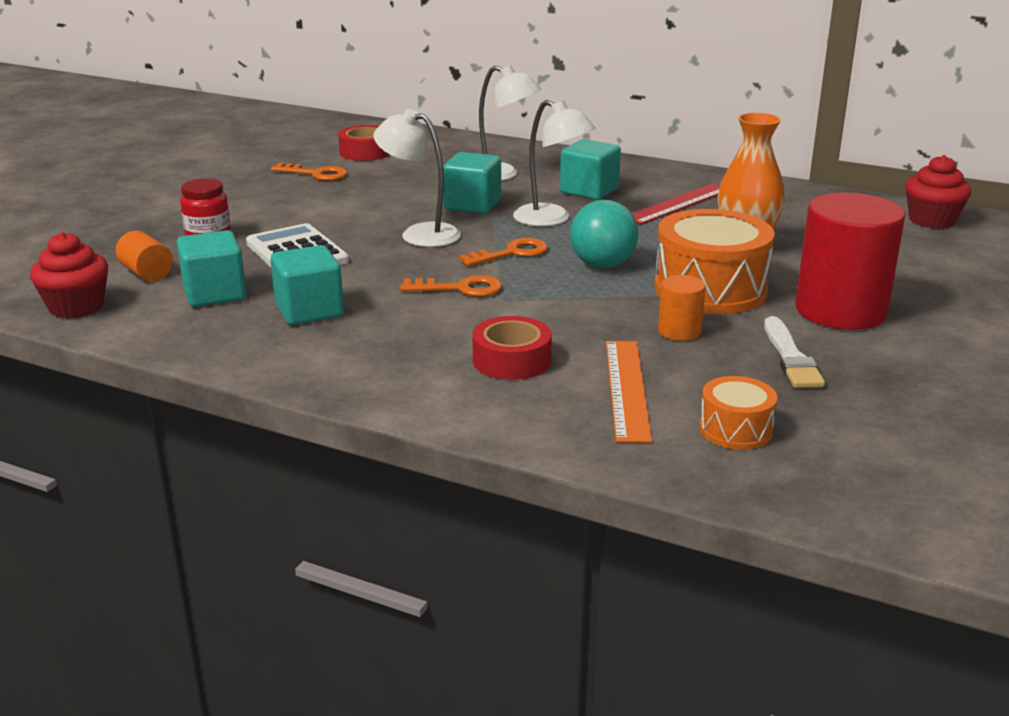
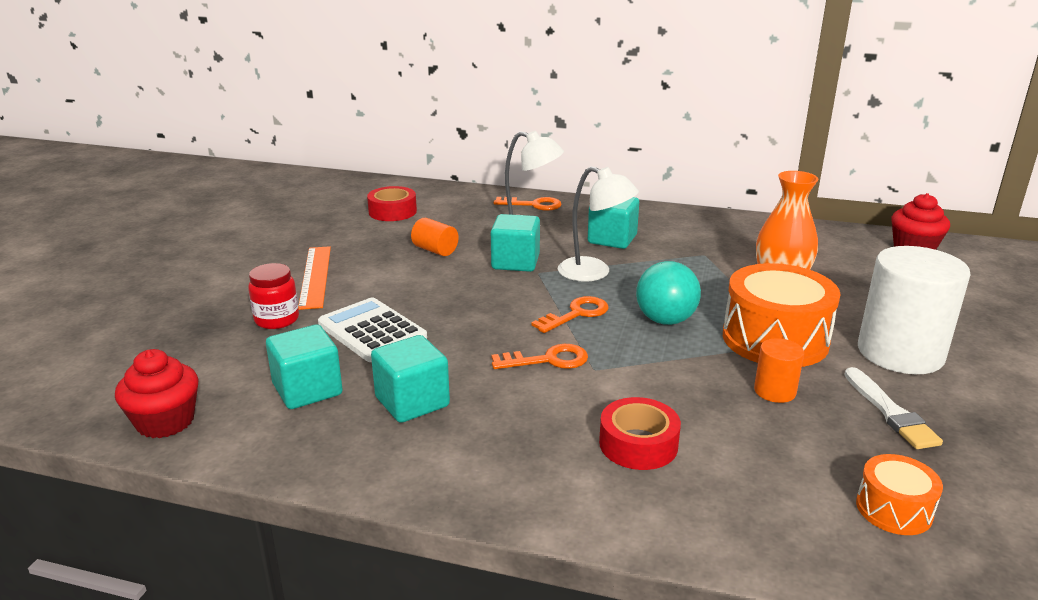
camera: 10 degrees left, 0 degrees up
orange cylinder [116,231,173,282] -> orange cylinder moved to [411,218,459,256]
orange key [271,163,347,181] -> orange key moved to [493,197,562,211]
white lamp [373,109,461,247] -> none
orange ruler [606,341,652,443] -> orange ruler moved to [298,246,331,310]
red ruler [632,183,720,225] -> none
red cylinder [795,192,905,330] -> white cylinder [858,246,970,374]

